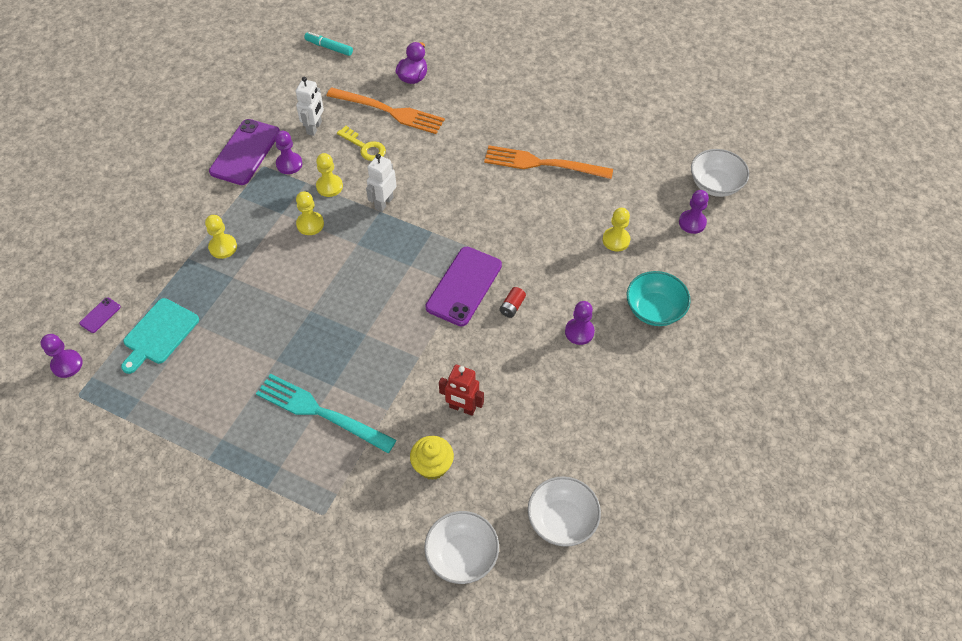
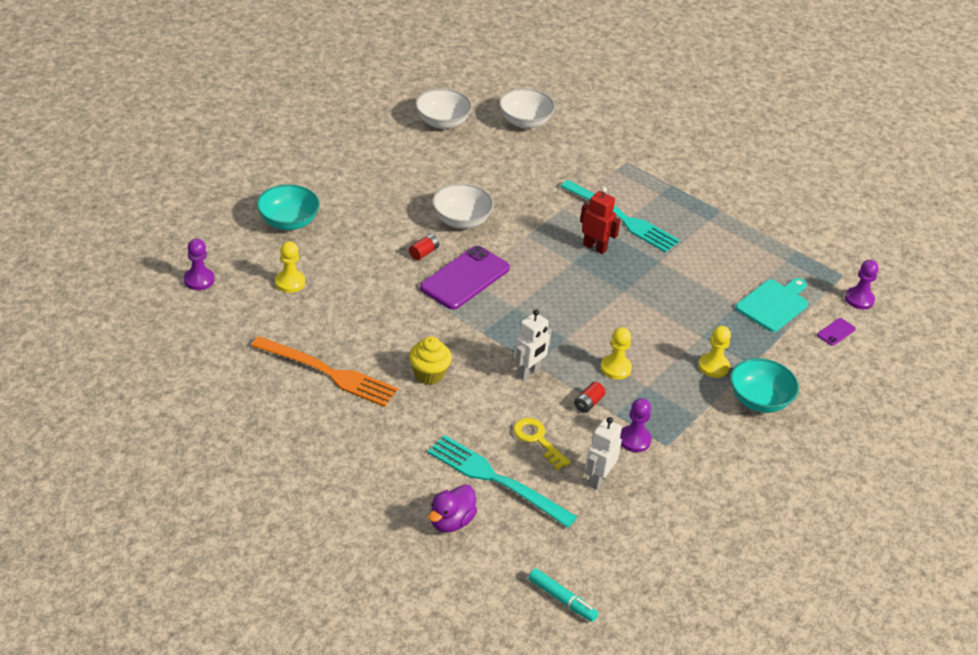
camera: 170 degrees left, 15 degrees down
purple phone [209,119,280,185] -> none
yellow pawn [316,153,343,197] -> red battery [574,382,606,413]
orange fork [326,87,445,134] -> turquoise fork [427,435,577,528]
yellow cupcake [410,436,454,480] -> yellow cupcake moved to [409,337,452,385]
red robot [439,365,484,416] -> red robot moved to [580,187,620,254]
purple pawn [565,301,595,345] -> none
white bowl [691,149,749,197] -> white bowl moved to [432,183,494,229]
none -> turquoise bowl [730,358,799,413]

